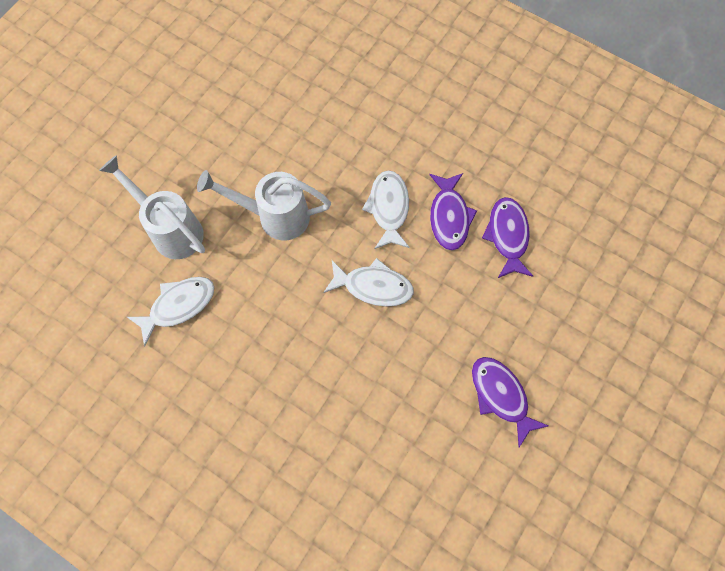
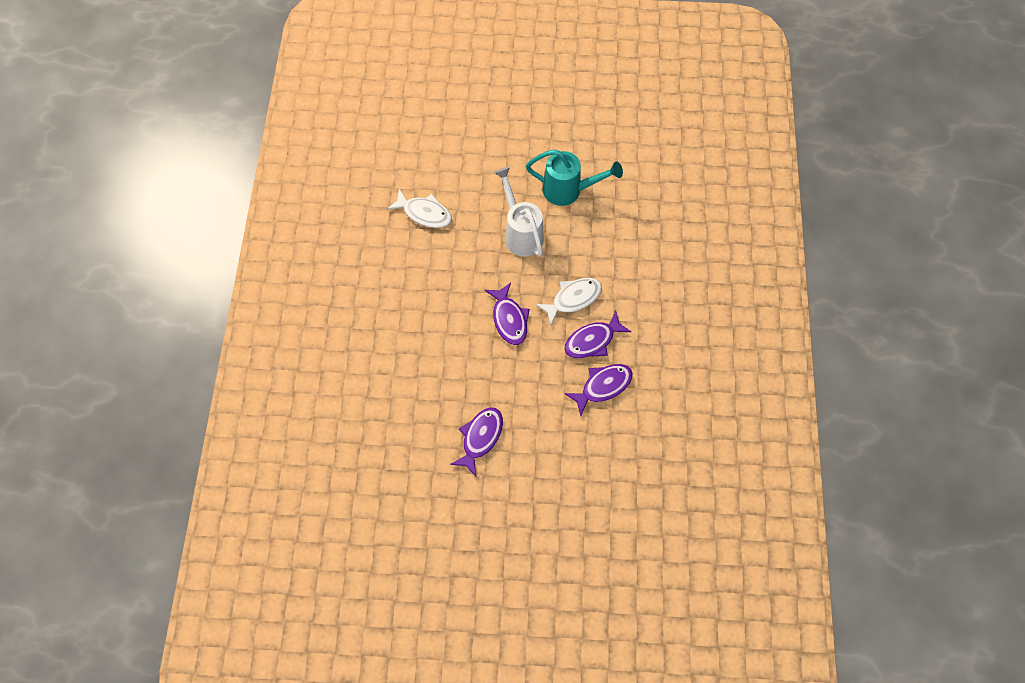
camera: 60 degrees right, 5 degrees down
white watering can [99,155,205,259] -> none
white fish [323,258,414,307] -> purple fish [485,283,530,345]
none -> turquoise watering can [526,149,623,206]

